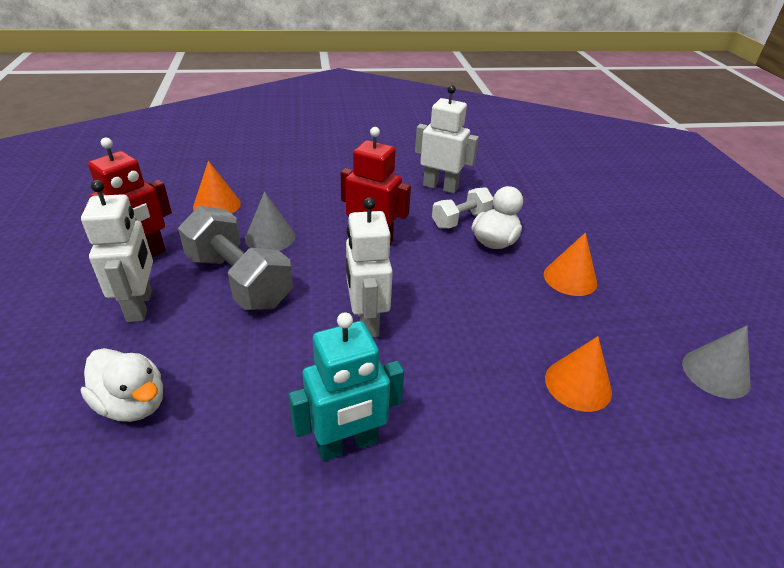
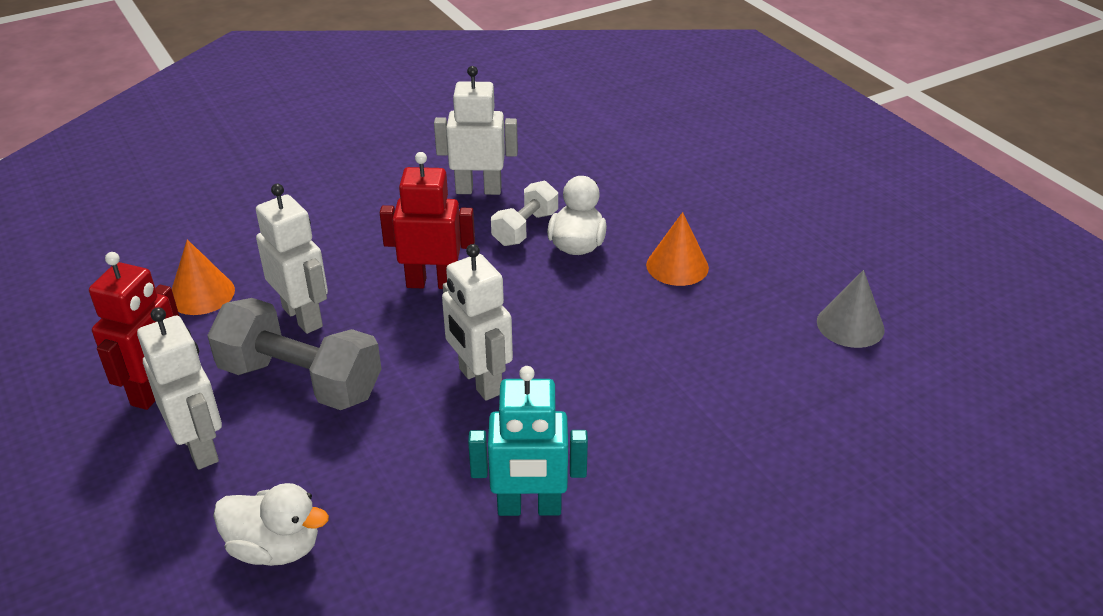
camera: 20 degrees left, 0 degrees up
grey cone [245,192,295,251] -> white robot [256,184,328,334]
turquoise robot [288,312,404,461] -> turquoise robot turned 45 degrees clockwise [468,366,588,516]
orange cone [545,336,612,412] -> none

